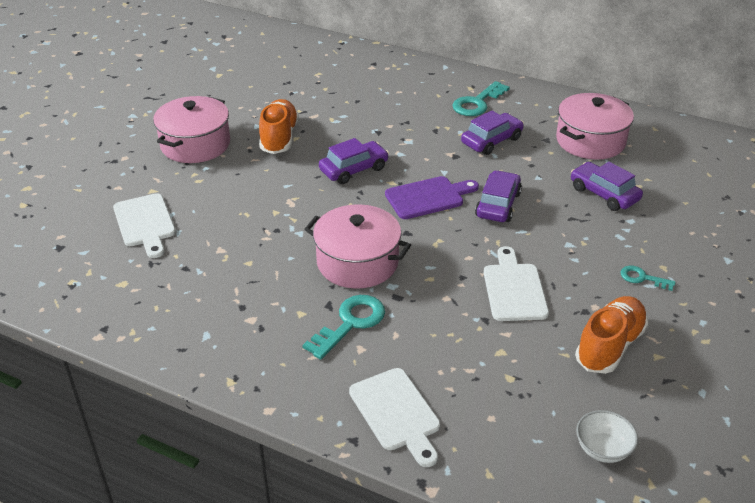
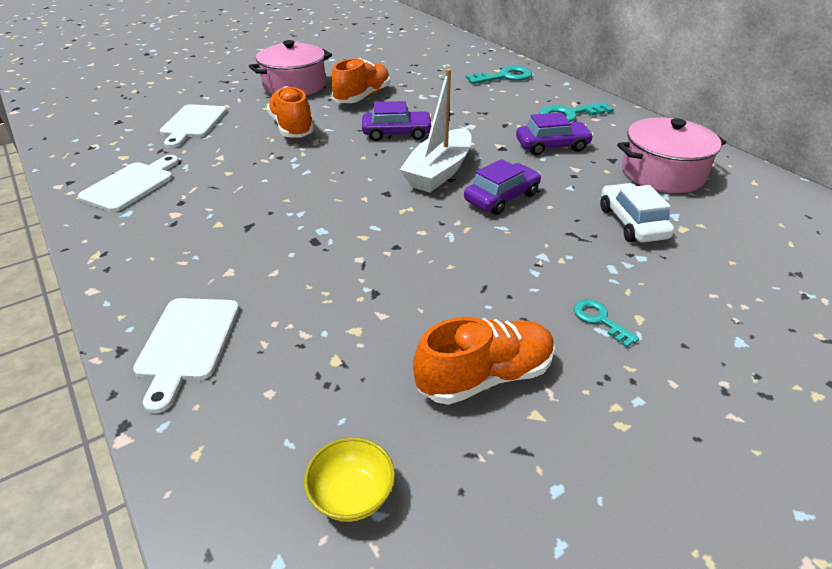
camera: 30 degrees right, 0 degrees up
turquoise key [302,295,385,360] -> turquoise key moved to [466,66,532,84]
pink pot [304,204,411,289] -> none
purple cutting board [385,176,479,219] -> white boat [400,69,471,192]
white cutting board [484,246,549,321] -> white cutting board moved to [78,155,179,212]
purple car [571,162,643,211] -> white car [600,183,674,242]
white bowl [576,410,638,463] -> yellow bowl [304,437,395,522]
none -> orange shoe [267,86,314,138]

